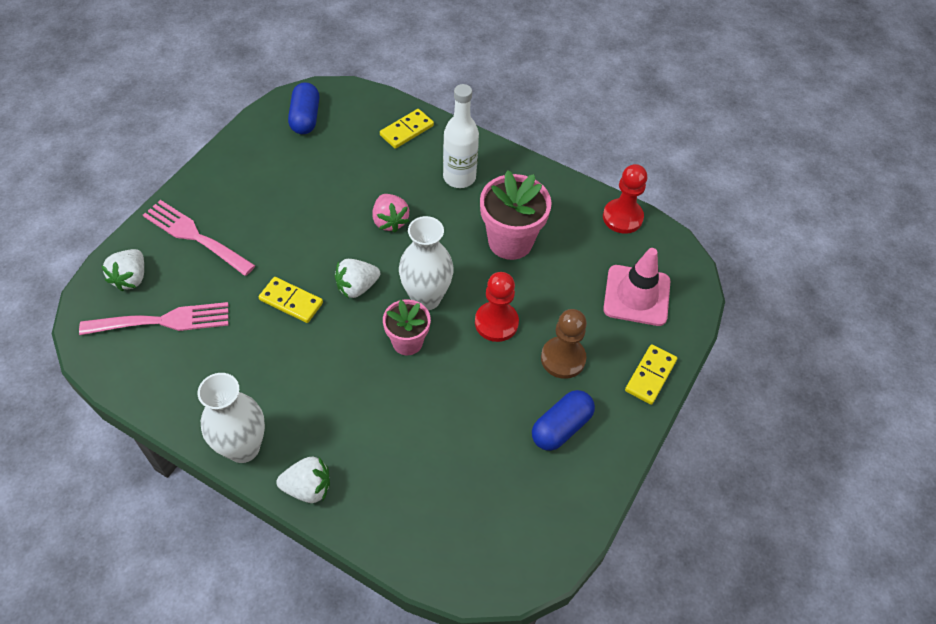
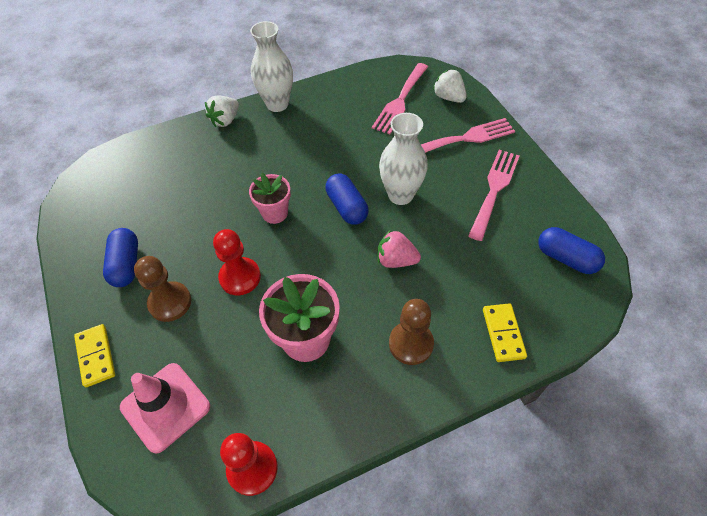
camera: 130 degrees right, 0 degrees up
yellow domino [259,277,323,323] -> none
white strawberry [335,259,380,299] -> blue capsule [325,174,369,225]
white vase [399,216,454,310] -> white vase moved to [379,113,428,205]
white bottle [443,84,479,188] -> brown pawn [389,299,434,365]
none -> pink fork [468,150,520,241]

